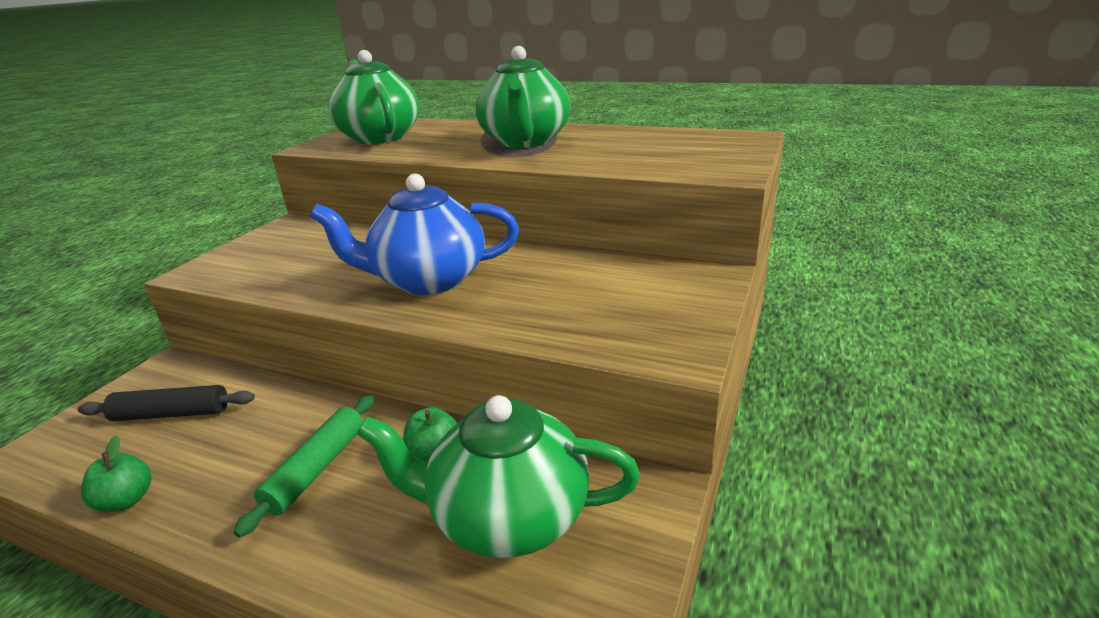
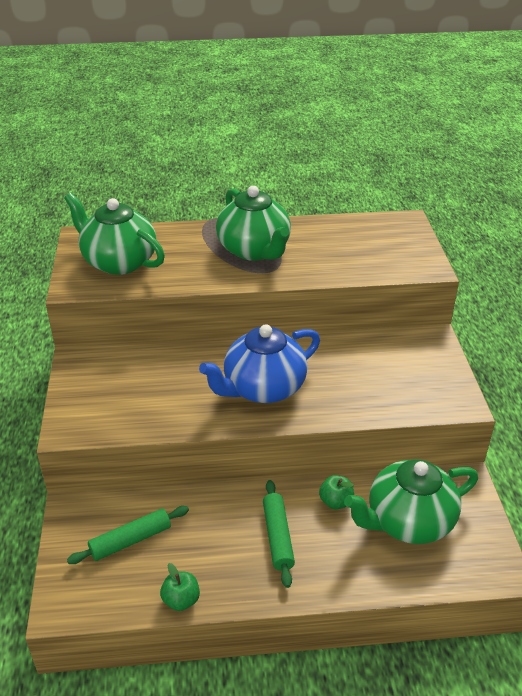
camera: 30 degrees left, 10 degrees up
black rolling pin [78,385,255,421] -> green rolling pin [67,506,189,564]

